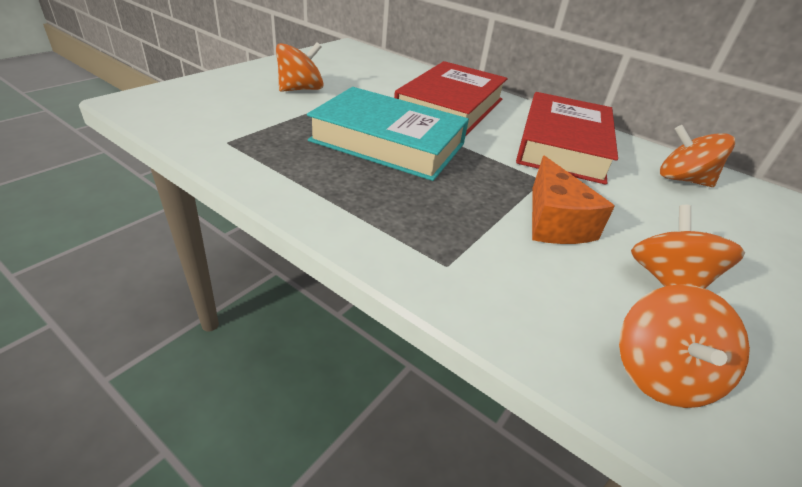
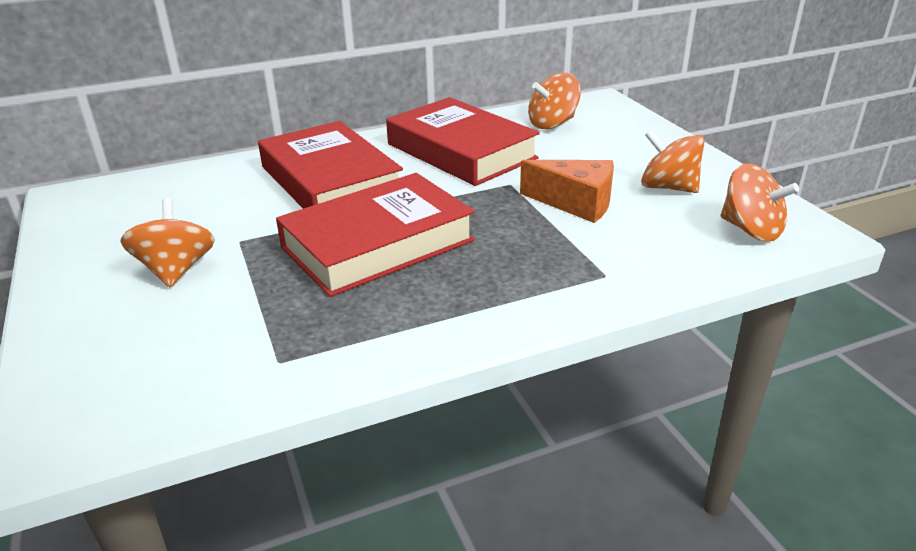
camera: 55 degrees left, 5 degrees down
turquoise book [307,87,469,181] -> red book [276,173,475,297]

